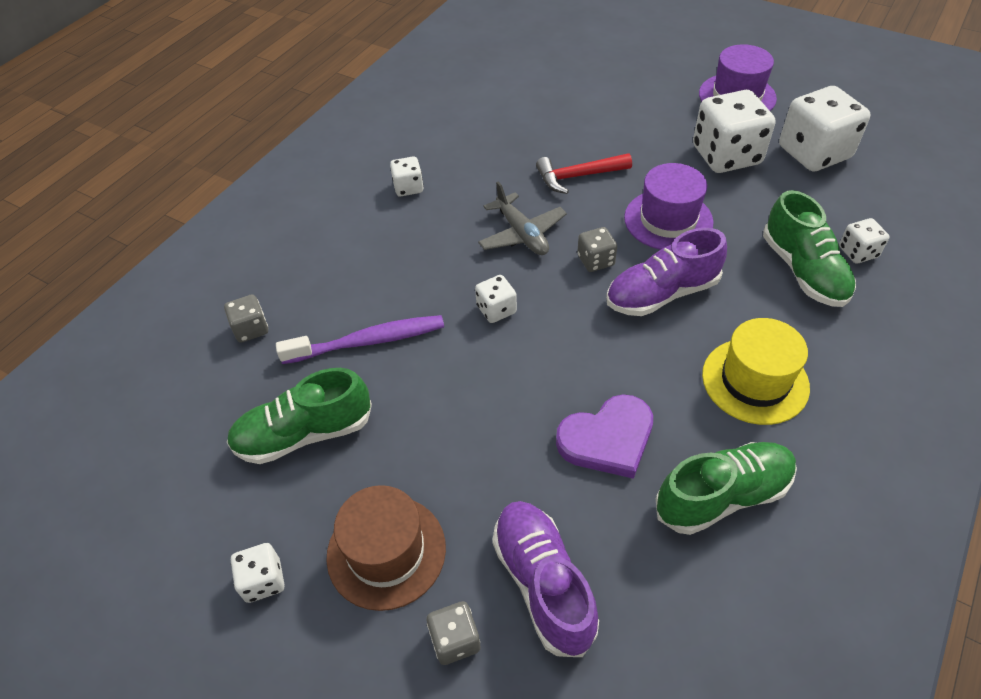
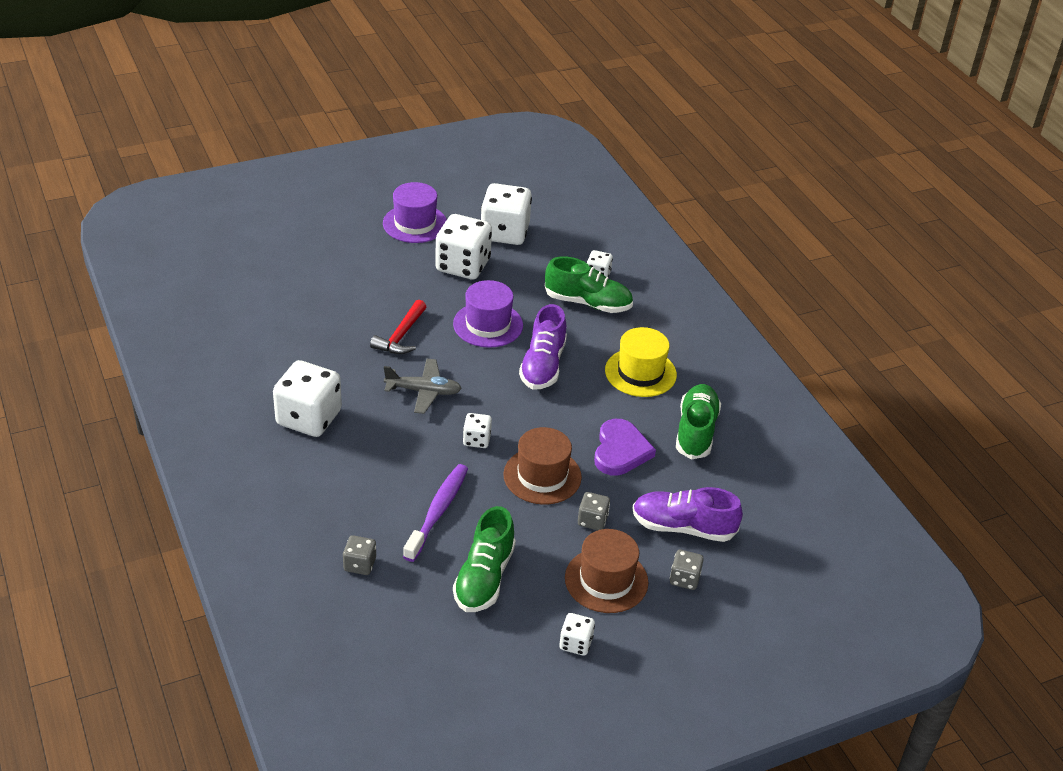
camera: 60 degrees left, 10 degrees down
white dice [390,156,424,196] -> white dice [273,360,342,437], size x2.05
grey dice [577,227,617,272] -> grey dice moved to [578,492,610,530]
none -> brown hat [503,427,582,505]

